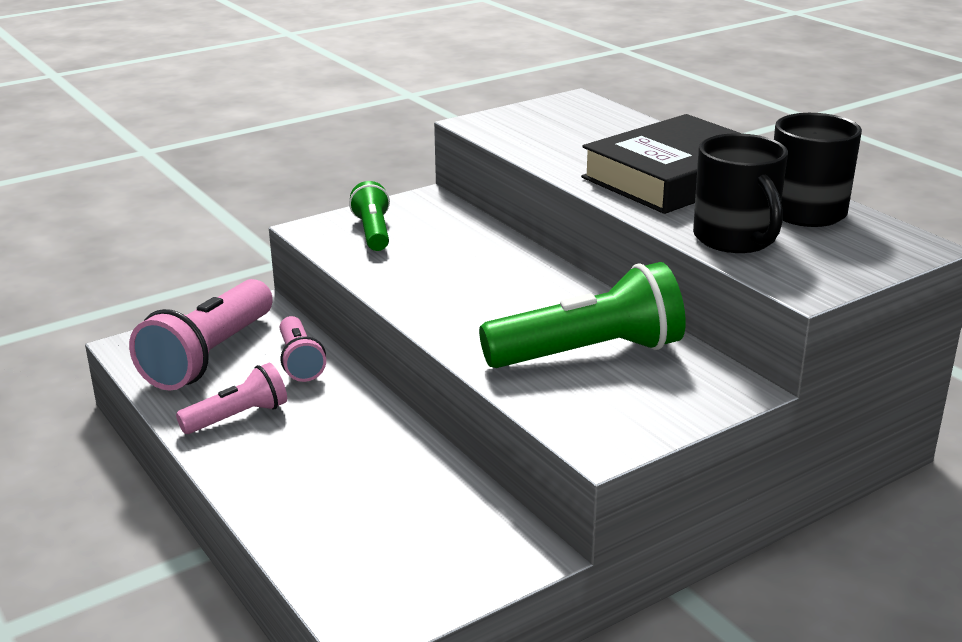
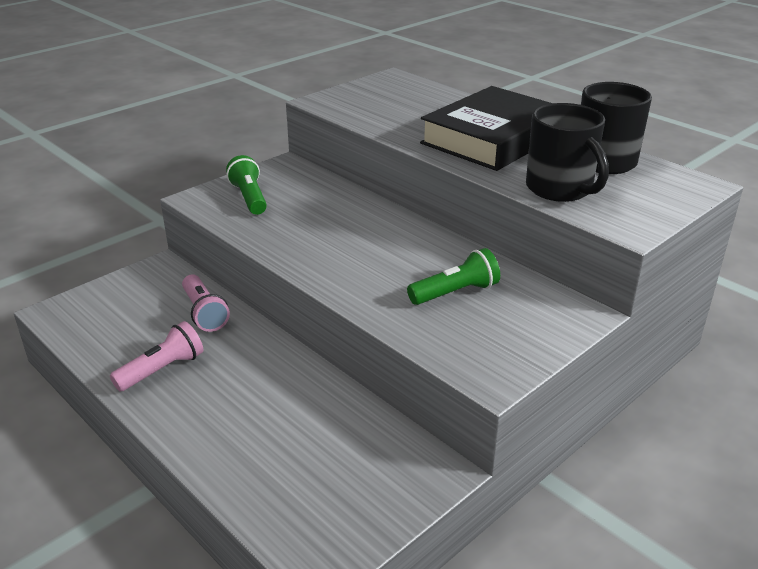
camera: 10 degrees left, 5 degrees up
pink flashlight [129,279,273,391] -> none
green flashlight [479,262,686,368] -> green flashlight [407,248,500,305], size x0.57

